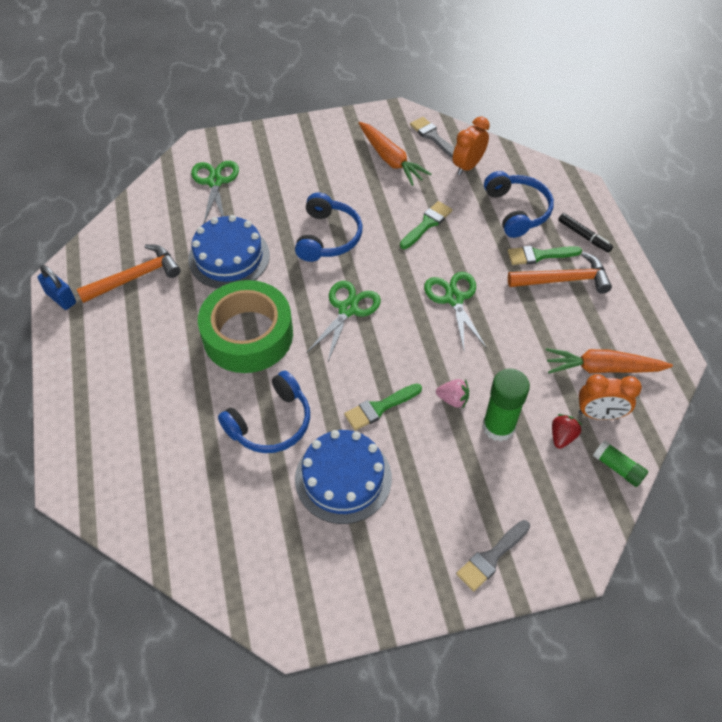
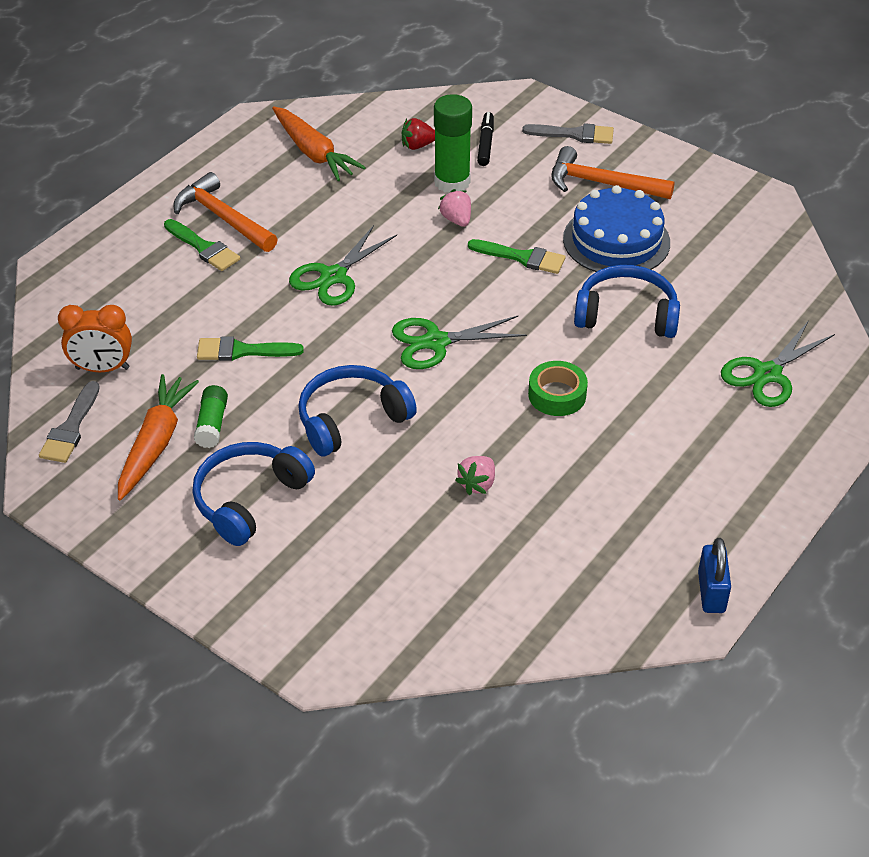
camera: 130 degrees left, 10 degrees down
orange hammer [77,244,181,303] -> orange hammer moved to [551,146,675,199]
blue cake [188,215,270,289] -> pink strawberry [455,456,495,495]
green scissors [191,161,239,223] -> green scissors moved to [721,321,835,407]
green tape [198,280,293,373] -> green tape [528,361,588,416], size x0.47
blue headphones [484,171,554,238] -> blue headphones moved to [193,442,315,546]
black marker [558,213,613,253] -> black marker moved to [477,112,494,166]
orange clock [578,374,642,420] -> none
green glue stick [593,440,648,487] -> green glue stick moved to [194,385,228,448]

